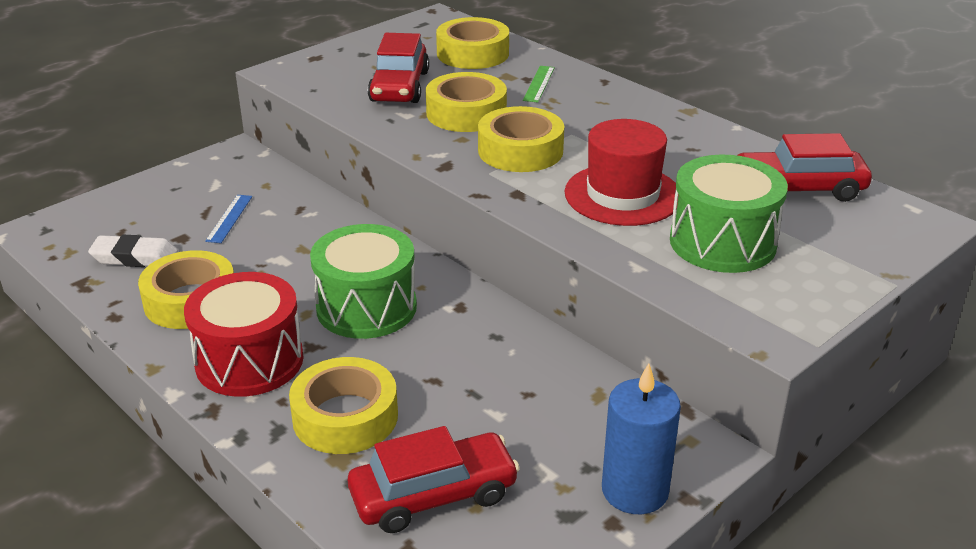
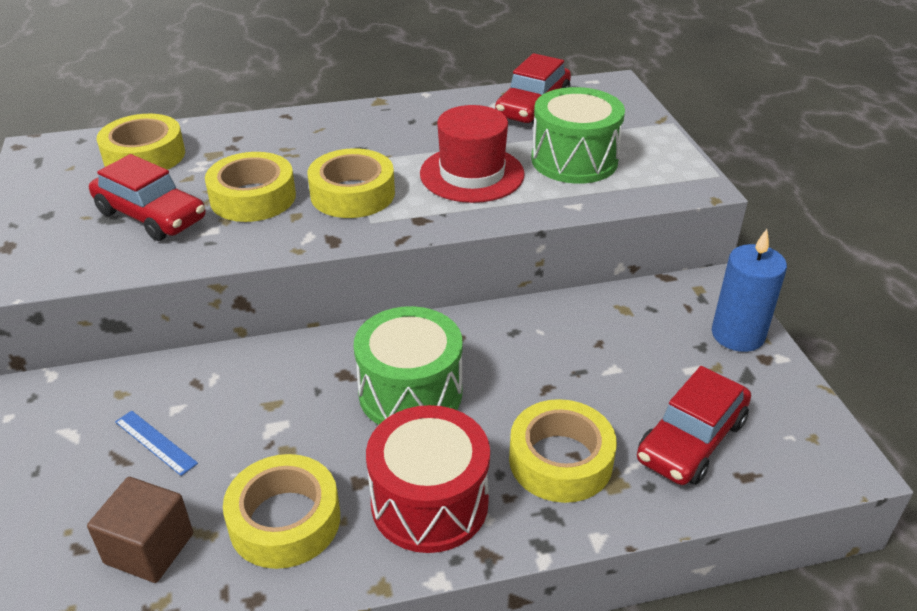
camera: 60 degrees left, 5 degrees up
white eraser [88,235,178,267] -> brown cube [87,477,193,583]
red car [348,426,520,533] -> red car turned 150 degrees counterclockwise [637,366,751,485]
green ruler [523,66,555,102] -> none

